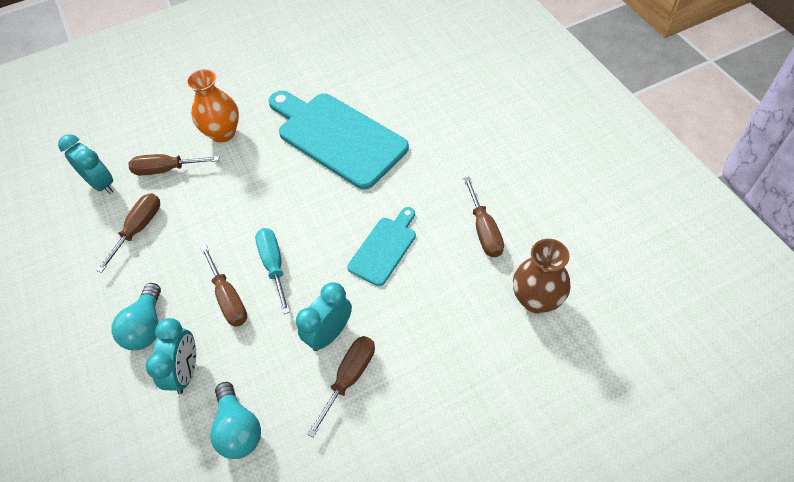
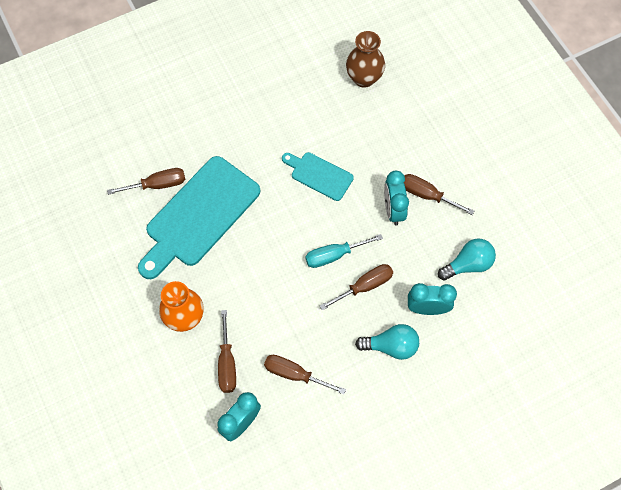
camera: 95 degrees left, 10 degrees up
turquoise clock [296,282,352,351] -> turquoise clock turned 45 degrees clockwise [384,171,409,226]
brown screwdriver [463,177,504,257] -> brown screwdriver moved to [107,168,185,195]

